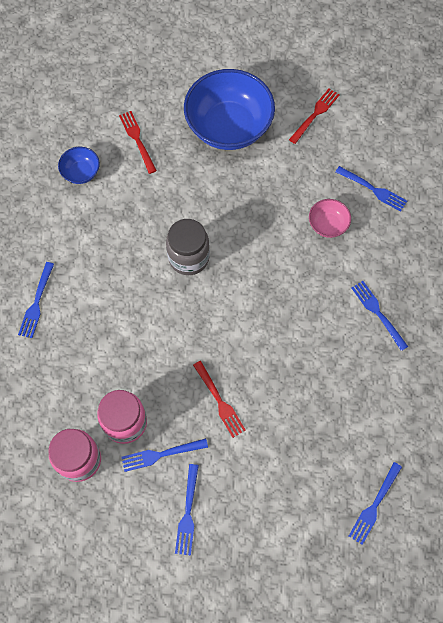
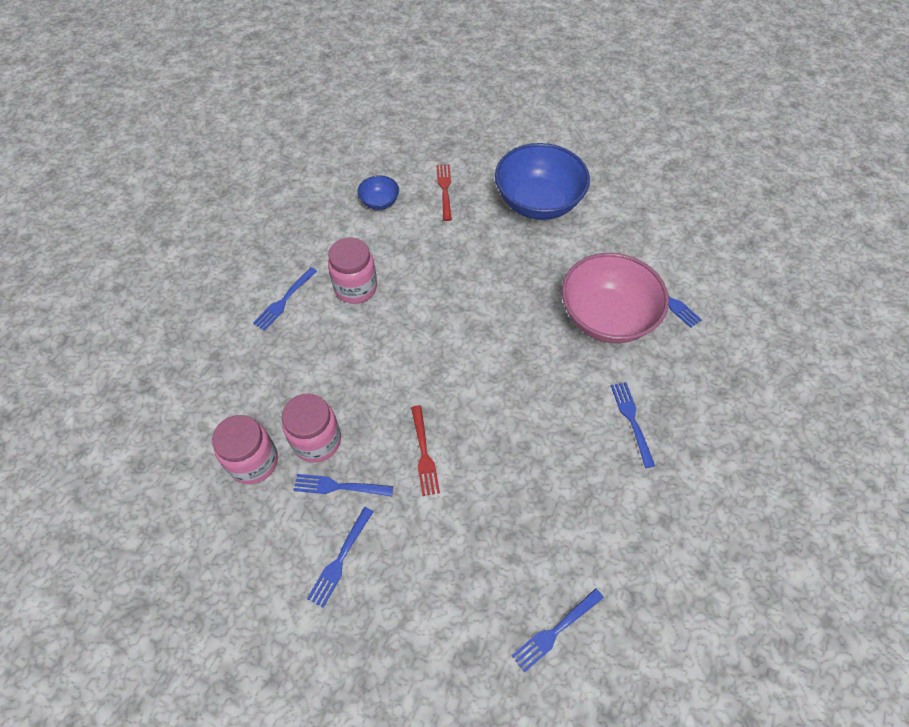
camera: 20 degrees right, 10 degrees down
grey jar [166,219,210,275] -> none
red fork [289,88,339,144] -> none
pink bowl [309,199,351,238] -> pink bowl [562,253,669,343], size x2.21
none -> pink jar [328,237,377,304]

